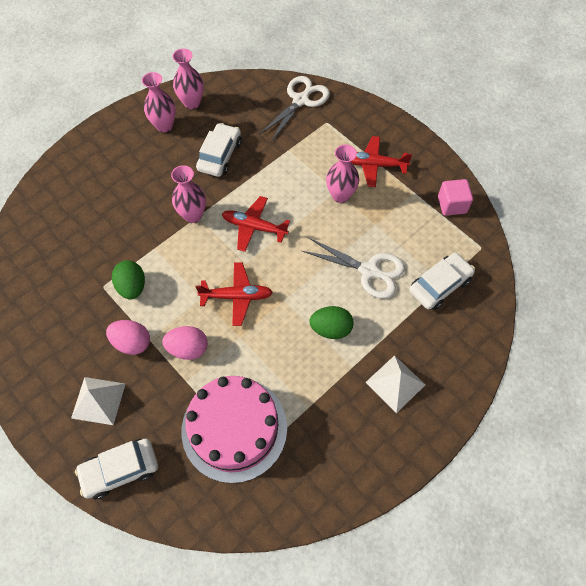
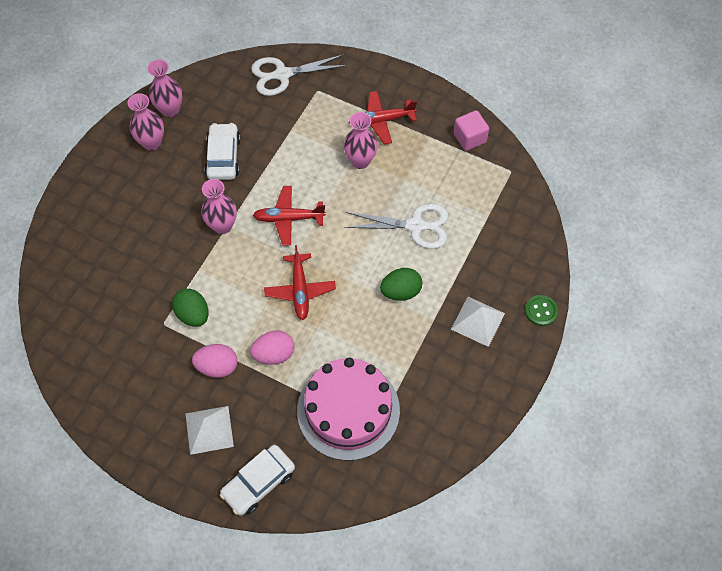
camera: 20 degrees left, 0 degrees up
red plane [196,262,273,326] -> red plane turned 105 degrees clockwise [264,245,336,320]
white scissors [259,76,330,142] -> white scissors turned 120 degrees counterclockwise [251,54,348,96]
white car [409,253,475,310] -> none
none -> green button [525,295,558,326]

